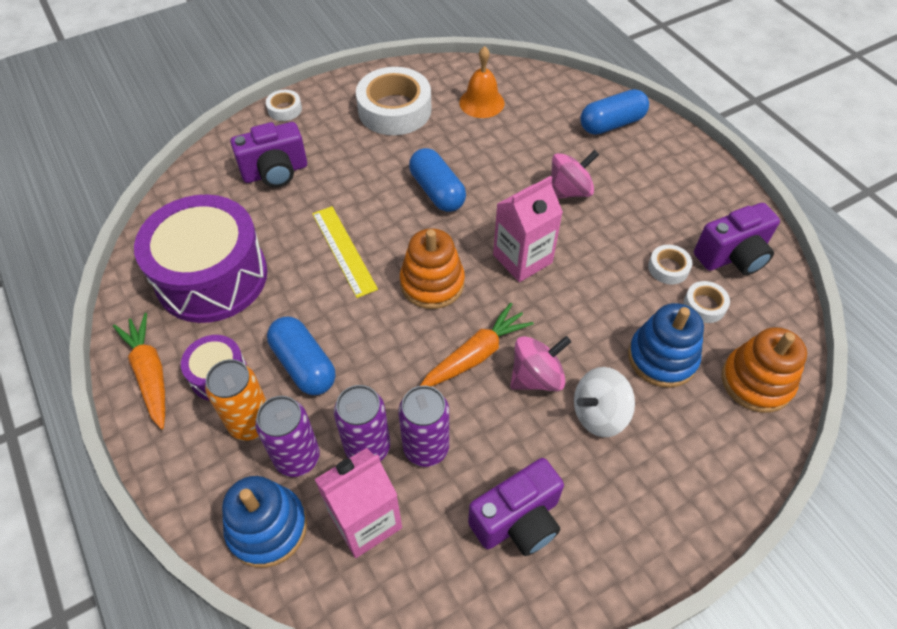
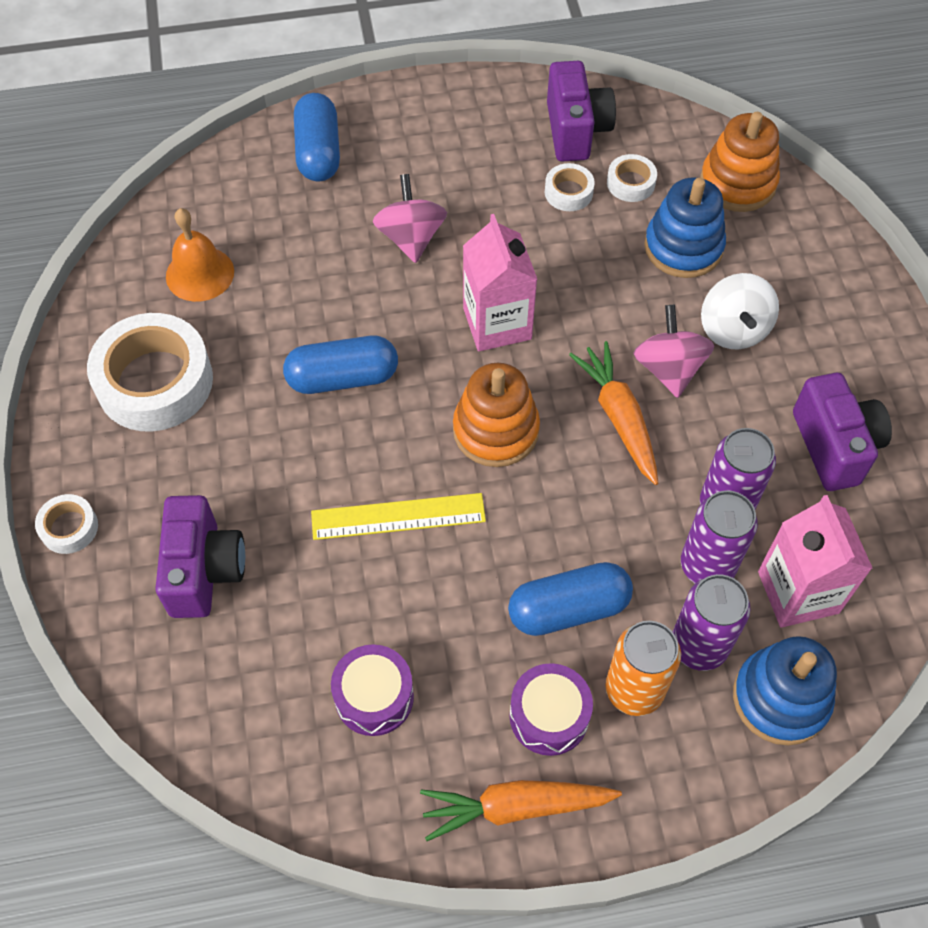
camera: 70 degrees left, 5 degrees up
purple drum [134,195,268,323] -> purple drum [331,644,414,736], size x0.47

